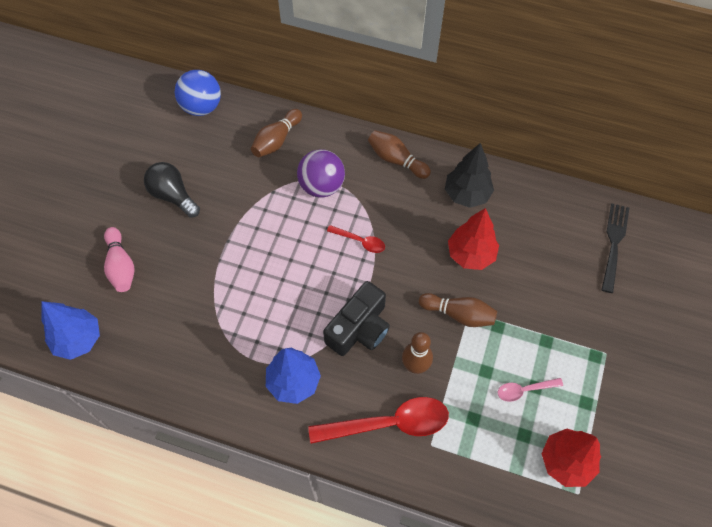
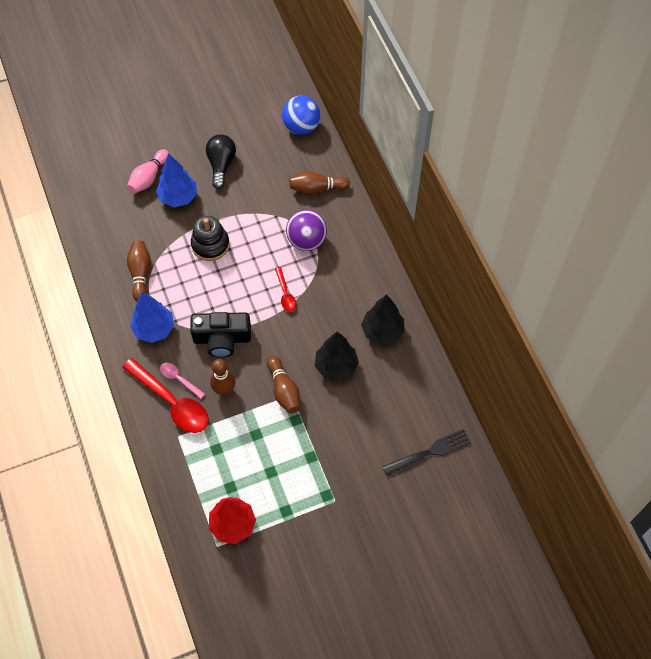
camera: 50 degrees right, 0 degrees up
blue tree [41,301,100,360] -> blue tree moved to [156,154,197,207]
brown bowling pin [368,130,431,179] -> brown bowling pin moved to [127,240,151,301]
red tree [448,208,499,270] -> black tree [315,332,359,381]
pink spoon [498,378,563,402] -> pink spoon moved to [160,363,205,399]
none -> black stacking toy [191,215,229,261]

